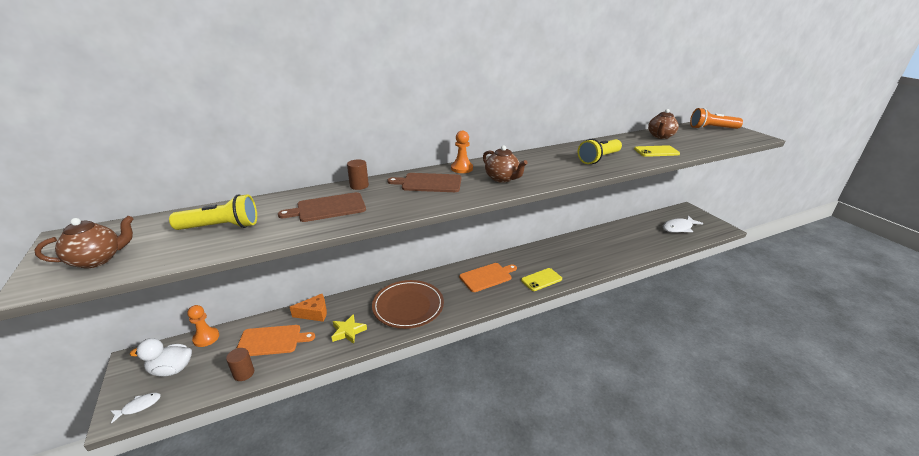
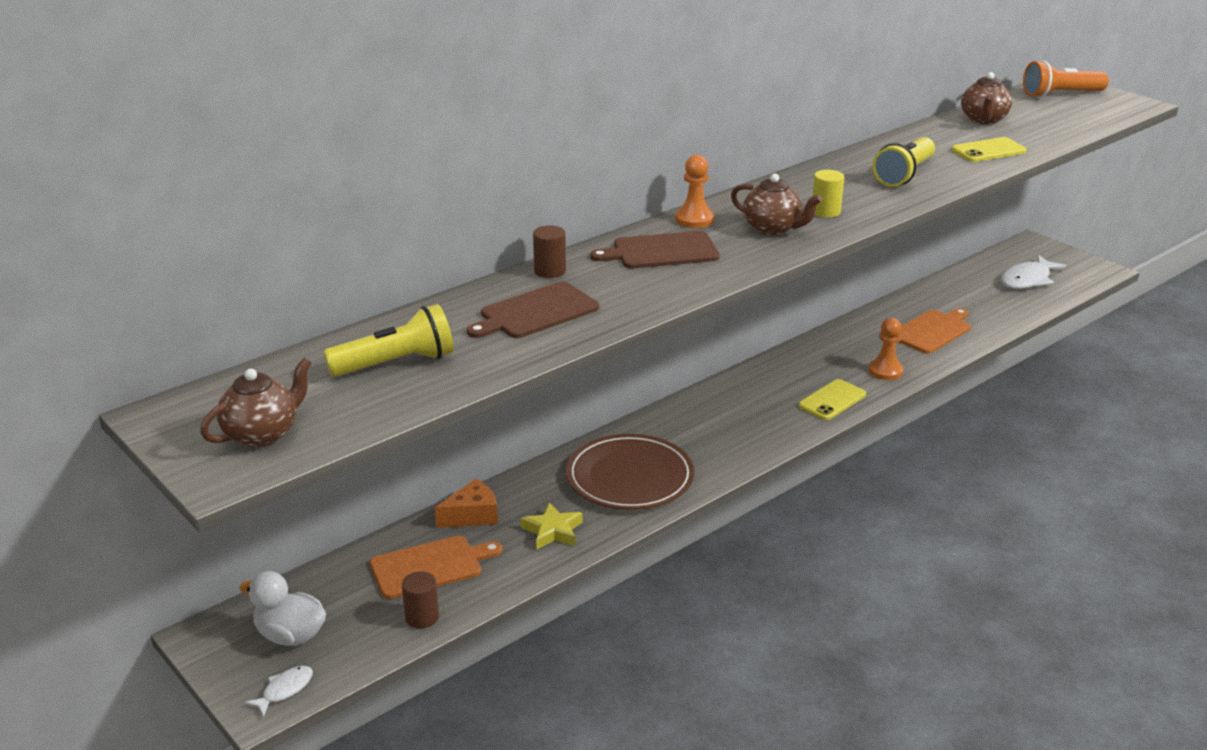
camera: 15 degrees left, 0 degrees up
white duck [130,338,192,376] -> white duck turned 45 degrees clockwise [239,571,326,646]
orange pawn [187,305,219,347] -> orange pawn moved to [869,318,904,380]
orange cutting board [459,263,517,292] -> orange cutting board moved to [899,308,971,354]
none -> yellow cylinder [812,170,844,218]

